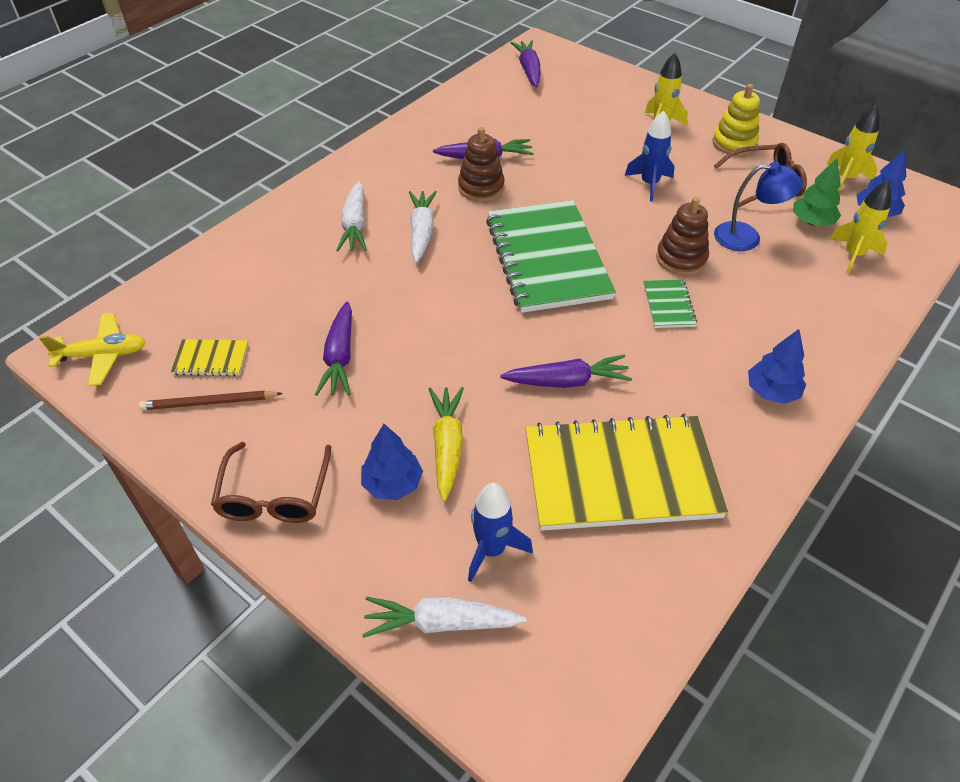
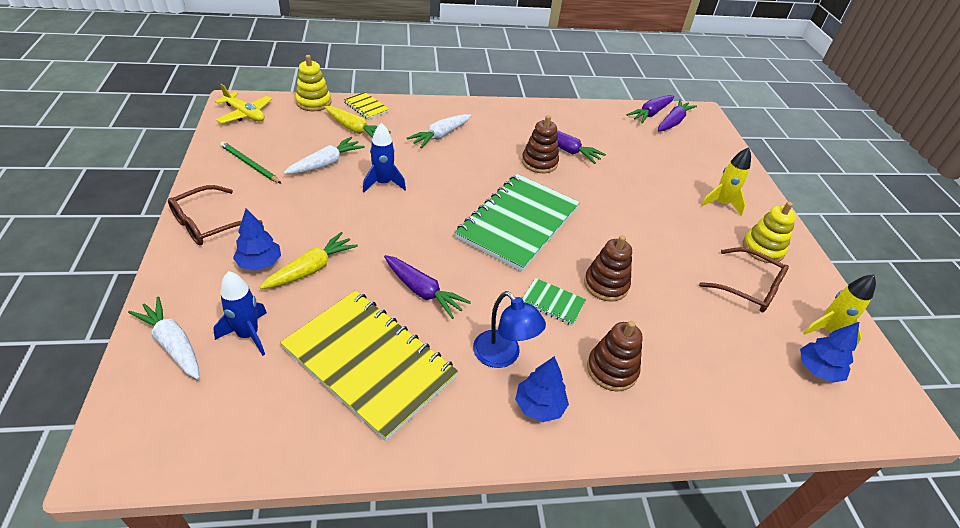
camera: 40 degrees right, 5 degrees down
brown pencil [139,390,283,410] -> green pencil [220,142,282,184]
yellow notebook [171,339,249,376] -> yellow notebook moved to [343,92,389,120]
purple carrot [315,301,352,396] -> purple carrot moved to [627,95,675,123]
white carrot [409,191,437,263] -> white carrot moved to [284,137,365,174]
blue rocket [625,111,675,202] -> blue rocket moved to [363,122,406,192]
green notebook [643,279,697,328] -> green notebook turned 75 degrees clockwise [522,278,586,326]
blue lamp [714,162,803,251] -> blue lamp moved to [473,291,546,368]
green tree [793,158,841,226] -> none
yellow rocket [830,180,891,274] -> none
none -> yellow stacking toy [295,55,331,111]
none -> yellow carrot [325,106,391,138]
none -> brown stacking toy [587,321,643,391]

